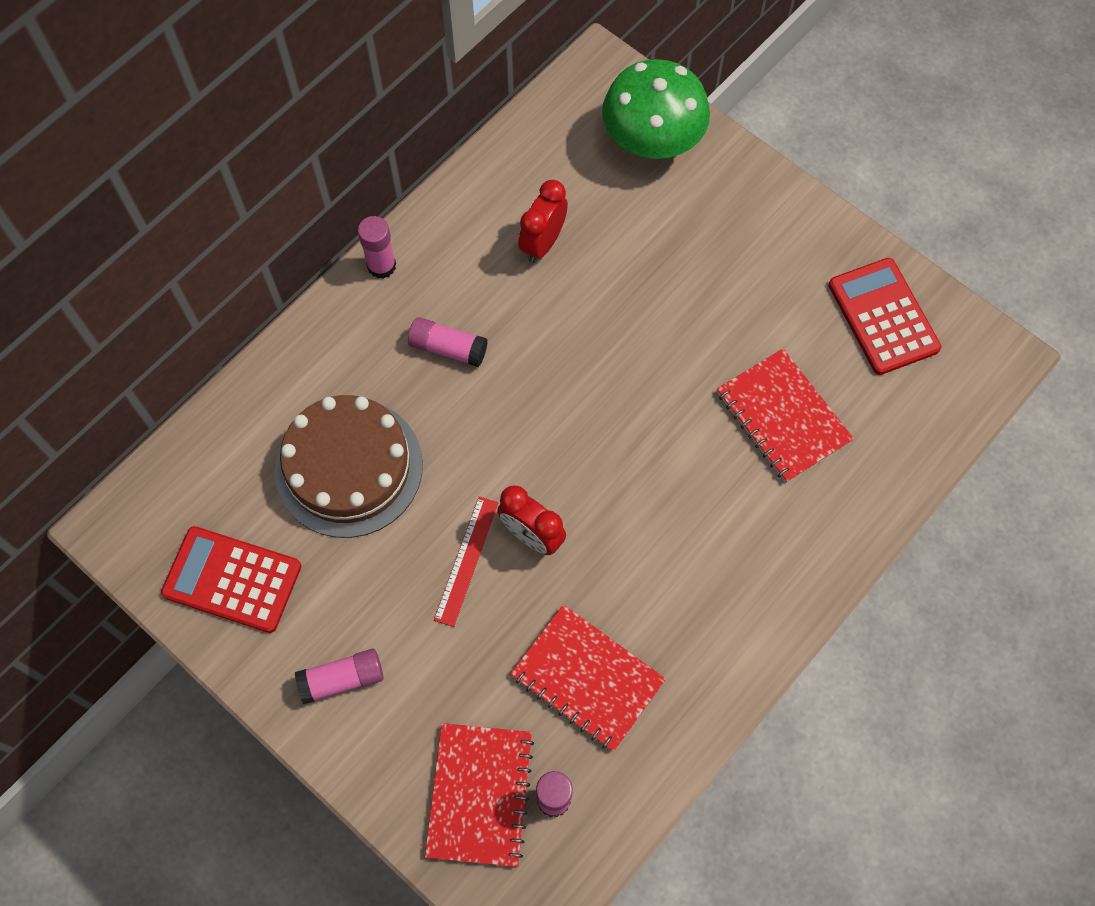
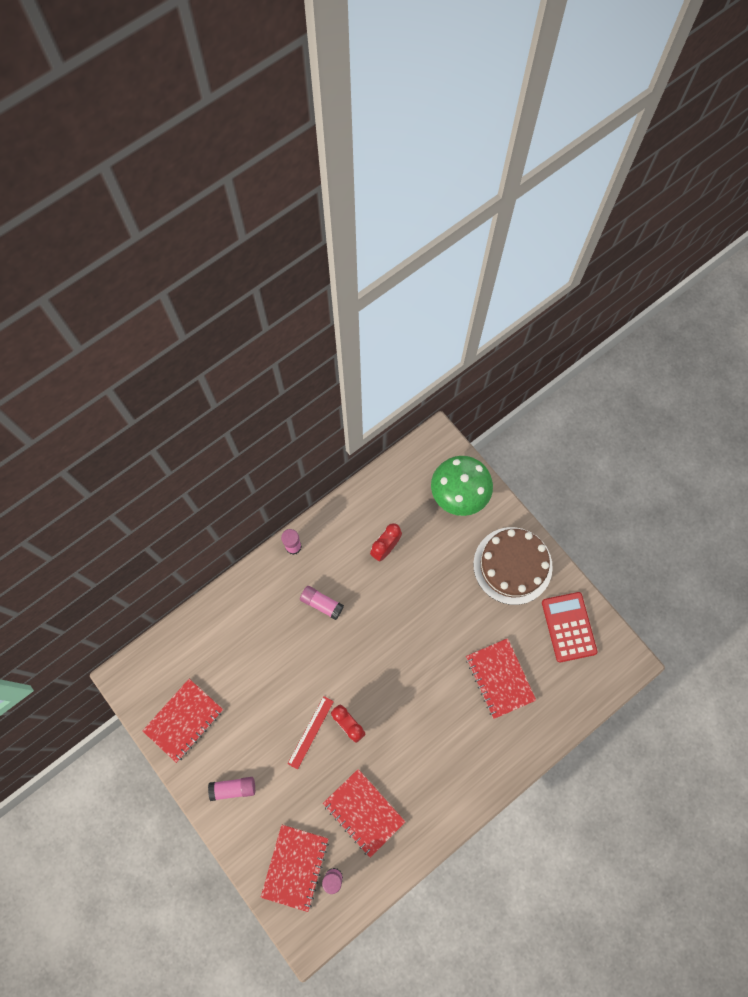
camera: 10 degrees right, 5 degrees up
red calculator [161,526,301,633] -> red notebook [143,679,223,763]
brown cake [275,395,423,538] -> brown cake moved to [473,527,553,605]

